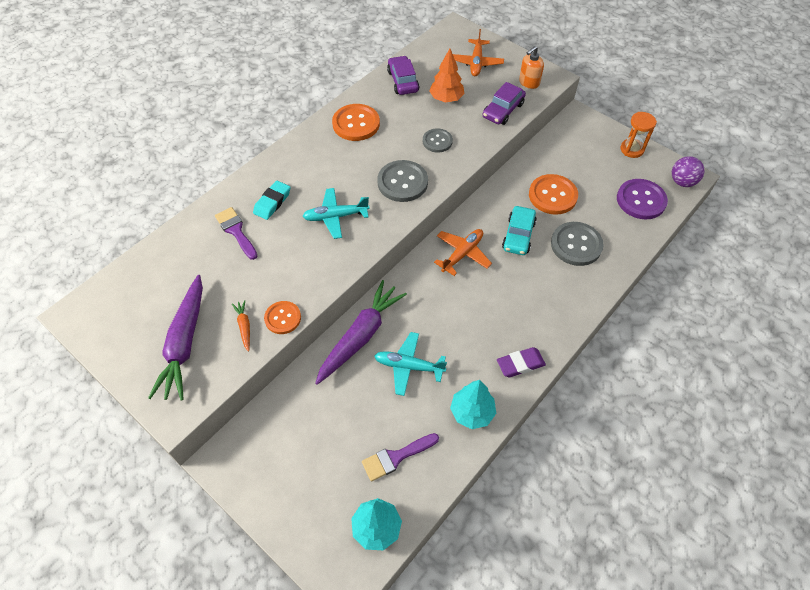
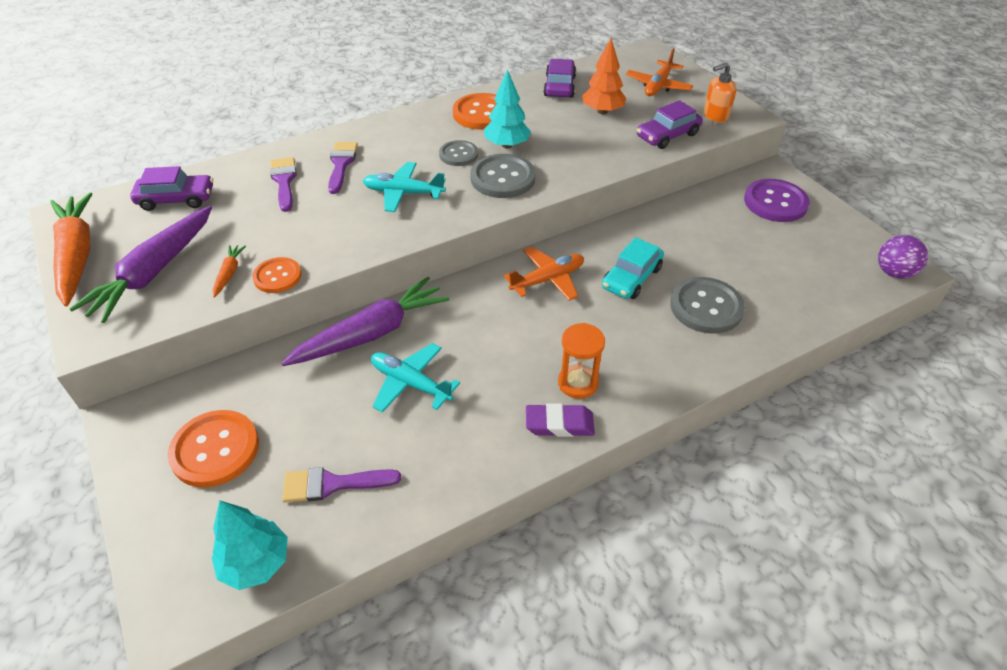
camera: 20 degrees right, 10 degrees down
turquoise eraser [253,181,291,220] -> purple brush [328,142,358,194]
grey button [423,128,453,153] -> grey button moved to [439,140,478,166]
turquoise tree [450,380,496,429] -> turquoise tree moved to [484,69,531,148]
orange button [529,174,578,215] -> orange button moved to [168,410,259,487]
purple button [617,179,668,219] -> purple button moved to [744,179,810,222]
orange hourglass [621,112,657,158] -> orange hourglass moved to [558,323,605,399]
none -> orange carrot [51,192,92,306]
none -> purple car [130,166,213,211]

